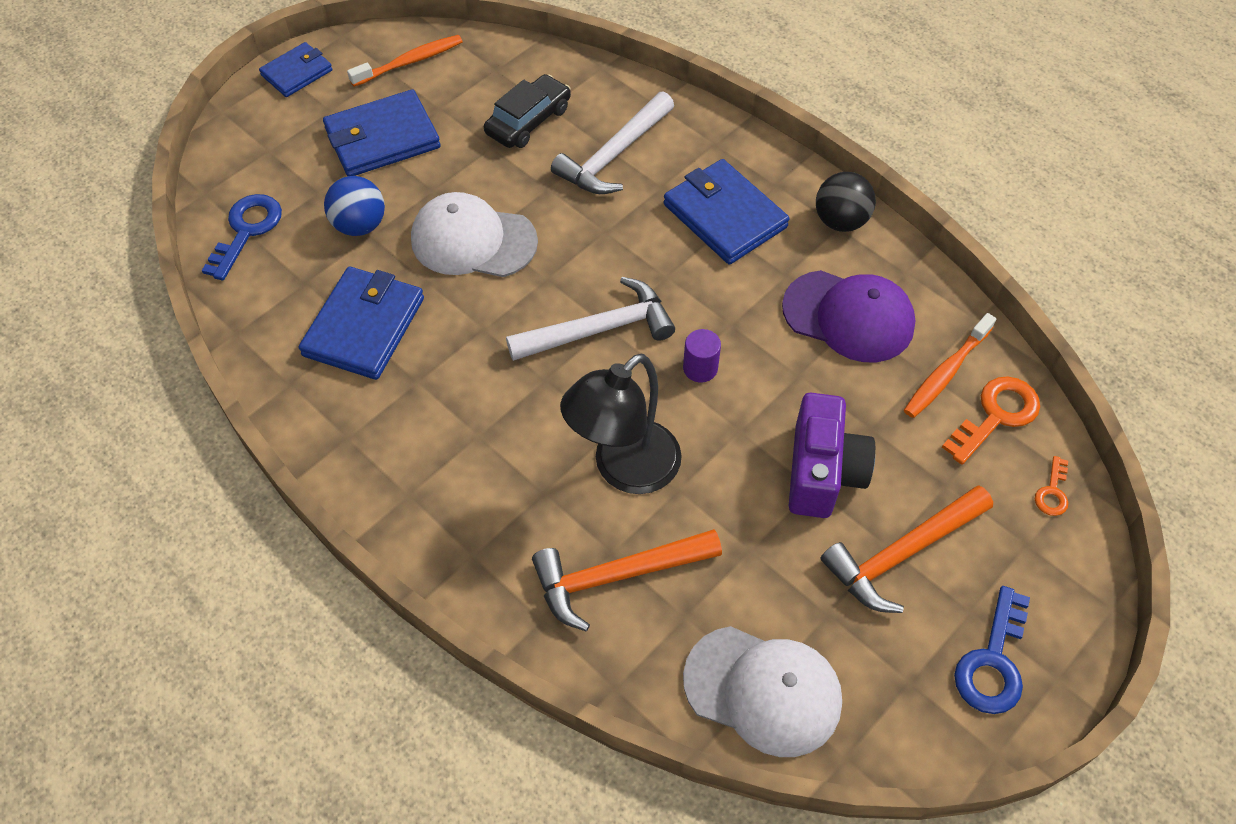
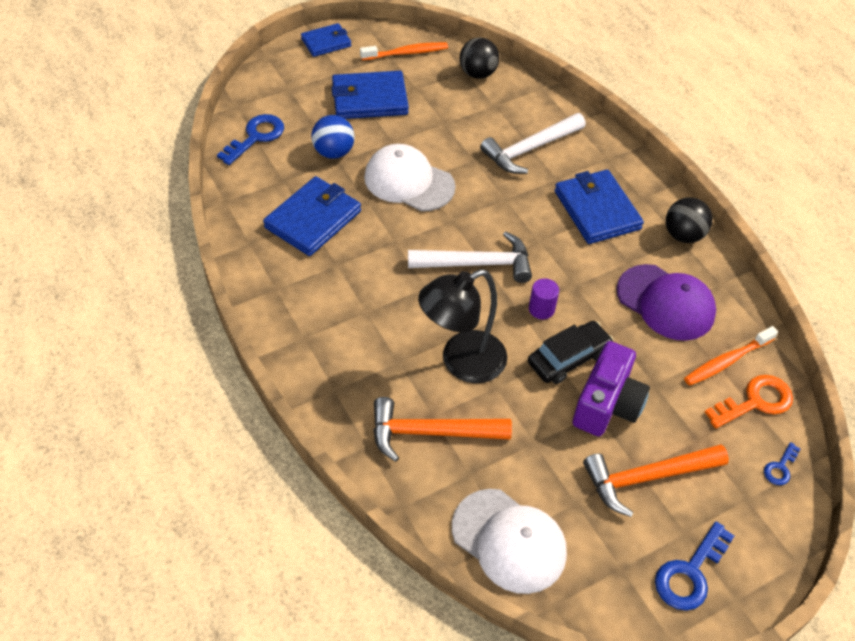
camera: 15 degrees right, 5 degrees down
black car [484,74,571,148] -> black car moved to [528,321,614,384]
orange key [1035,456,1068,516] -> blue key [764,442,800,485]
none -> black ball [460,37,499,79]

